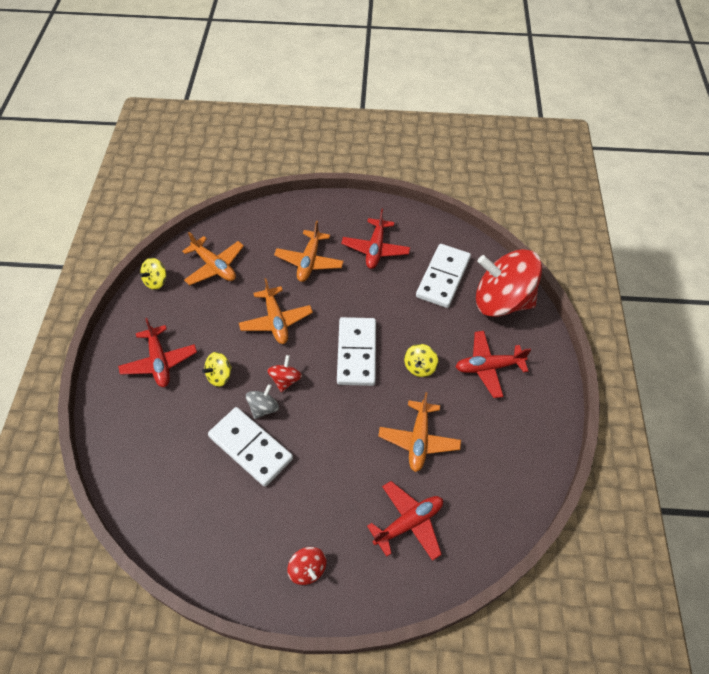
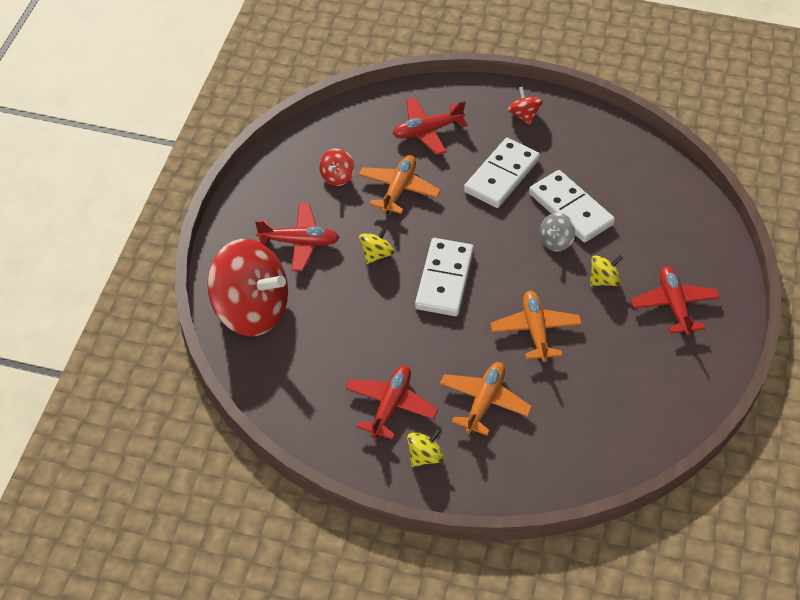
camera: 170 degrees left, 5 degrees down
yellow spinning top [140,258,166,290] -> yellow spinning top moved to [407,428,444,467]
orange plane [182,232,244,285] -> none
red spinning top [267,355,302,392] -> red spinning top moved to [319,148,355,186]
white domino [416,244,471,308] -> white domino moved to [464,138,540,208]

